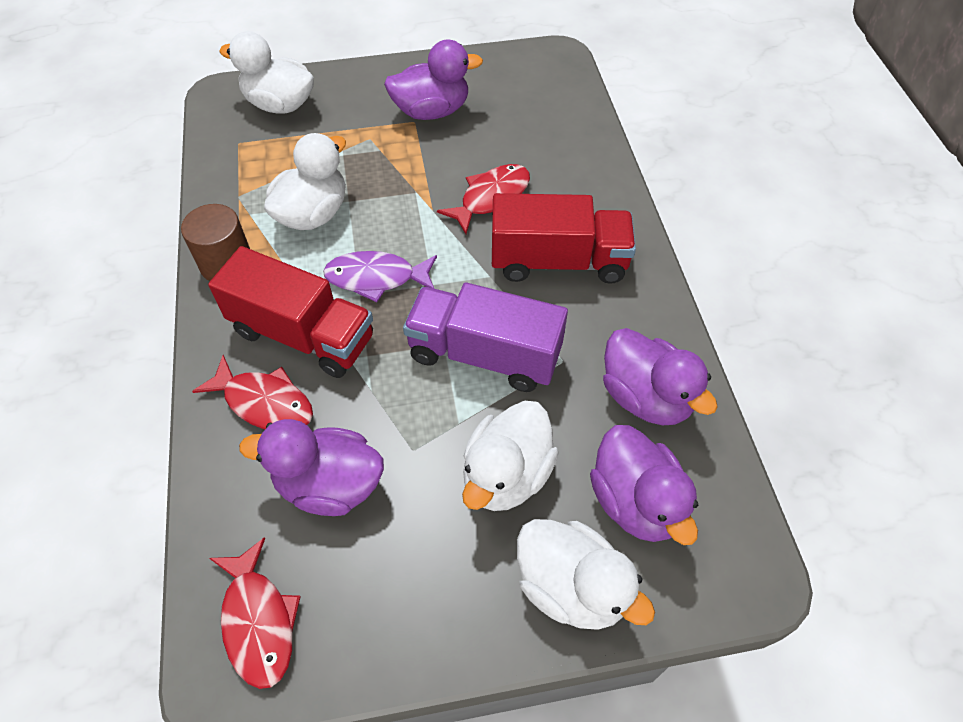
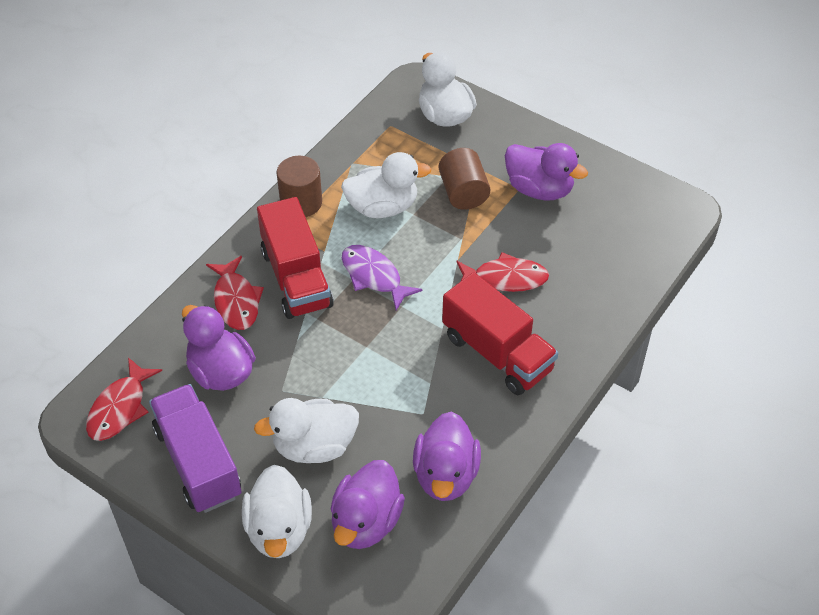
camera: 45 degrees right, 5 degrees down
purple truck [403,283,568,392] -> purple truck moved to [149,384,242,513]
none -> brown cylinder [439,148,490,210]

